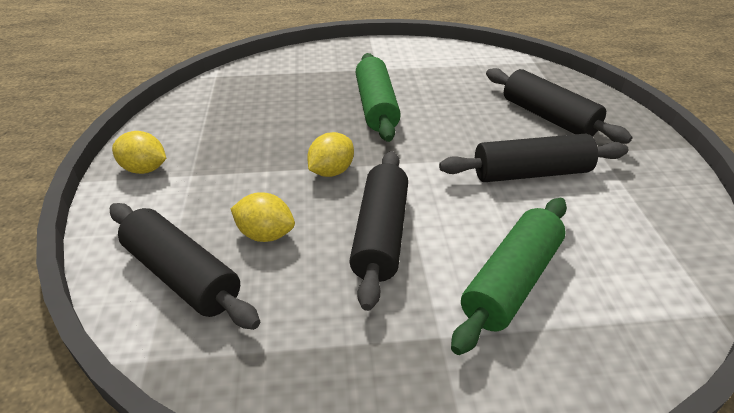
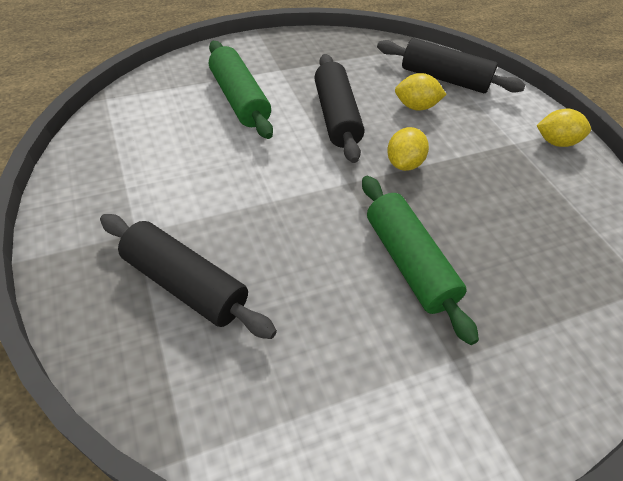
camera: 160 degrees right, 10 degrees up
black rolling pin [439,134,628,182] -> none
green rolling pin [451,198,567,355] -> green rolling pin turned 45 degrees counterclockwise [209,41,273,139]

